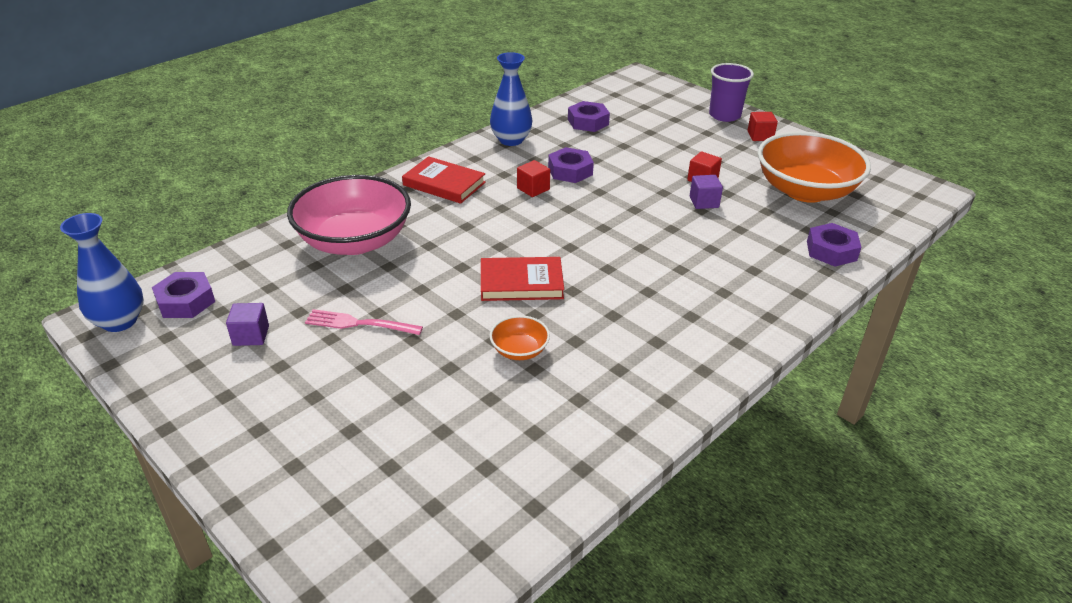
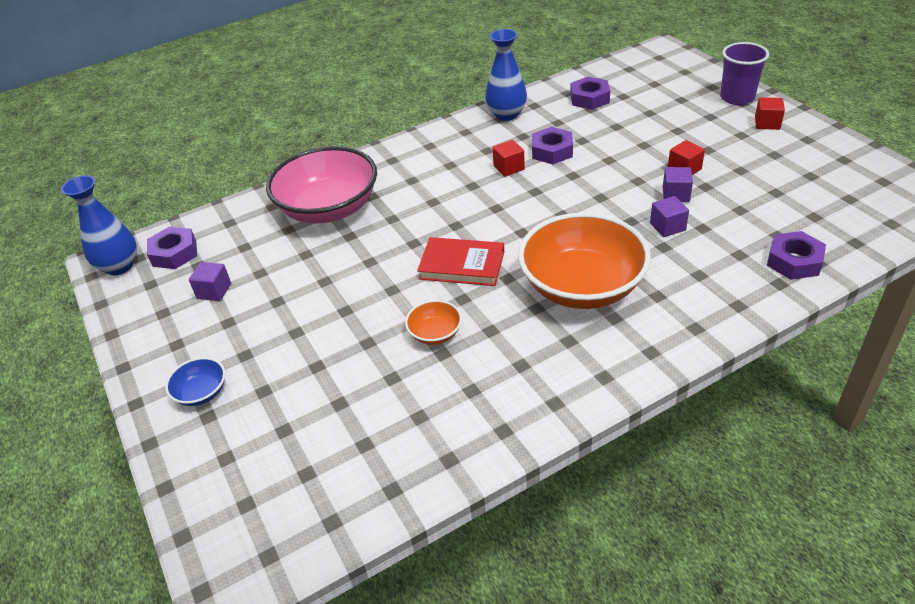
camera: 20 degrees right, 5 degrees up
pink fork [305,309,423,335] -> none
red book [402,156,486,204] -> none
orange bowl [758,131,871,203] -> orange bowl moved to [518,213,651,309]
none -> blue bowl [165,357,226,406]
none -> purple cube [650,196,689,237]

